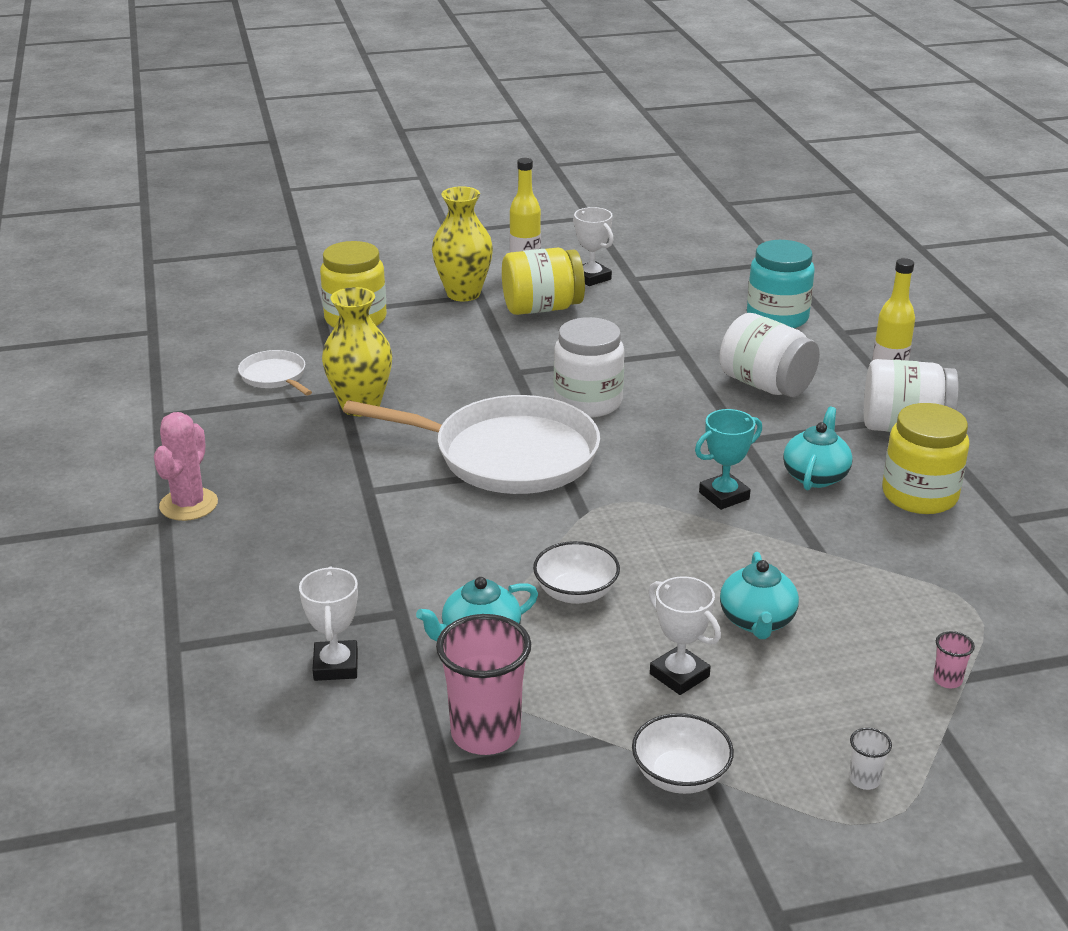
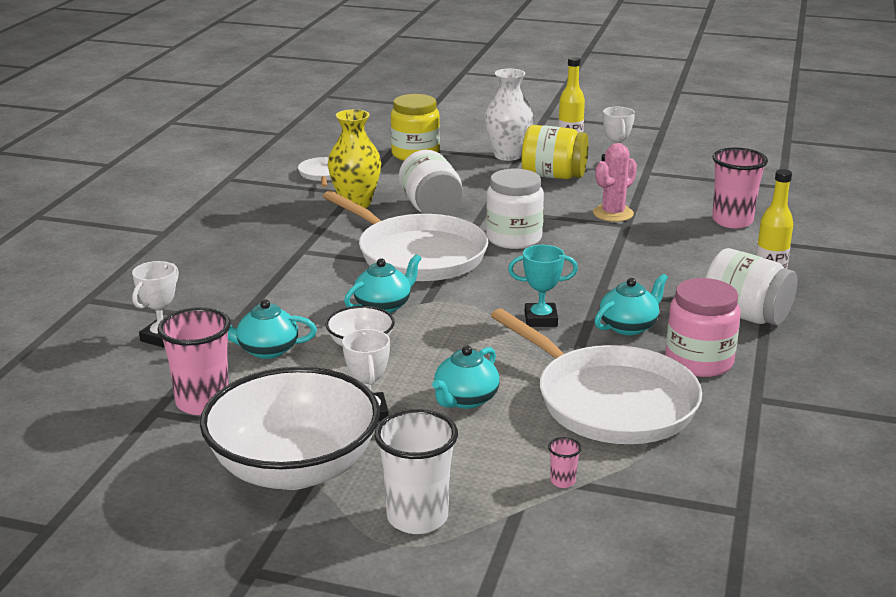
camera: 30 degrees right, 5 degrees down
pink cactus [154,412,218,521] -> pink cactus moved to [593,143,637,222]
yellow vase [432,186,493,302] -> white vase [485,69,533,161]
white bowl [632,713,734,794] -> white bowl [200,367,380,490], size x2.16
white jar [719,313,820,397] -> white jar moved to [399,150,463,215]
turquoise jar [747,240,815,328] -> pink cup [712,148,768,228]
white cup [849,728,892,790] -> white cup [374,409,458,534], size x2.33
yellow jar [882,403,969,514] -> pink jar [666,278,740,377]
none -> turquoise teapot [344,254,421,313]
none -> white pan [491,309,702,444]

